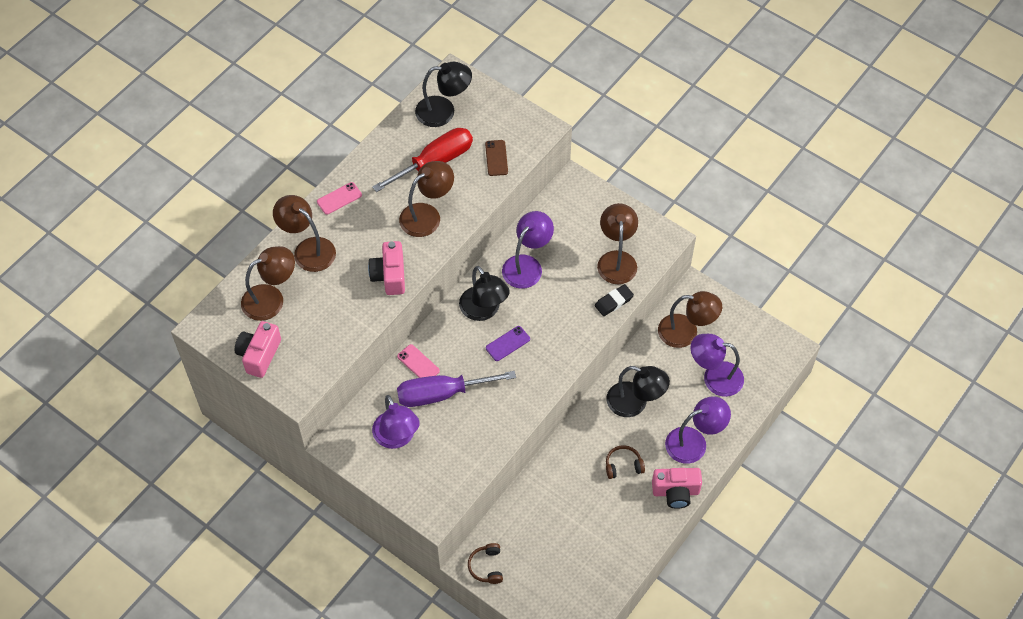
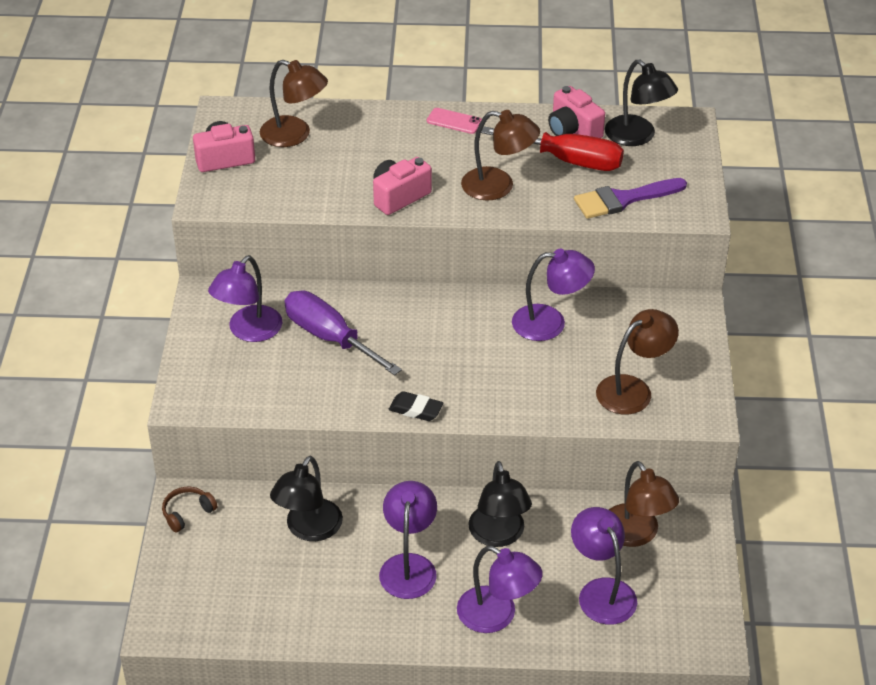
camera: 55 degrees right, 15 degrees down
brown lamp [273,195,336,272] -> none
pink phone [397,344,440,378] -> none
black lamp [459,266,510,321] -> black lamp moved to [270,456,343,541]
brown phone [485,140,508,176] -> purple brush [574,178,687,219]
purple phone [486,326,530,361] -> none
black eraser [595,284,634,316] -> black eraser moved to [389,391,443,421]
brown headphones [606,445,645,479] -> purple lamp [379,481,437,599]
pink camera [652,468,702,509] -> pink camera moved to [548,86,605,138]

